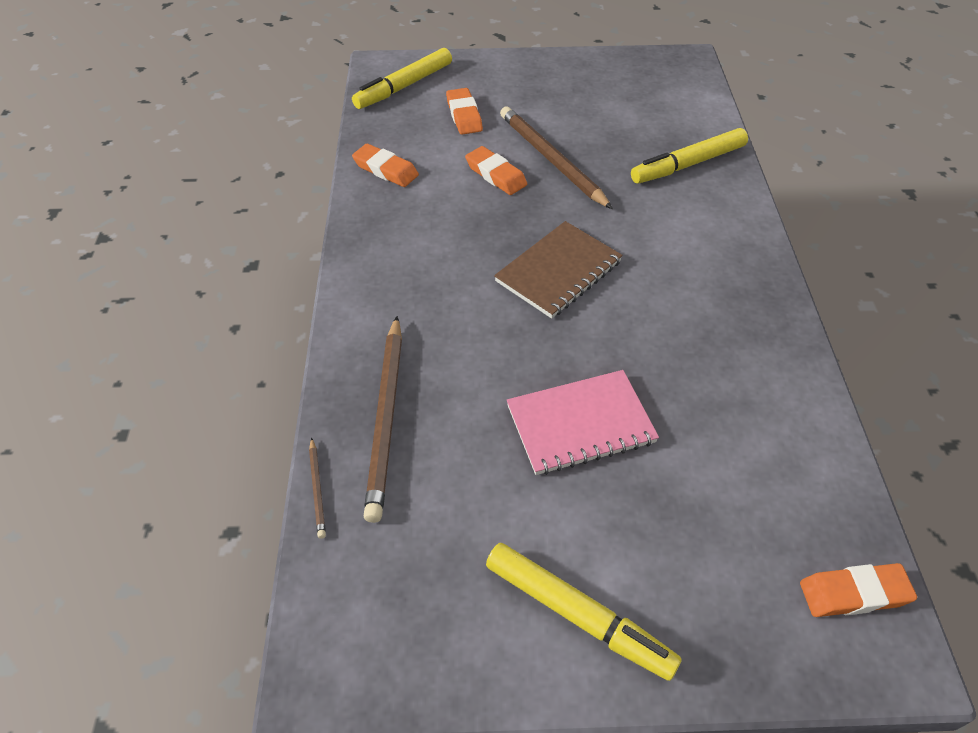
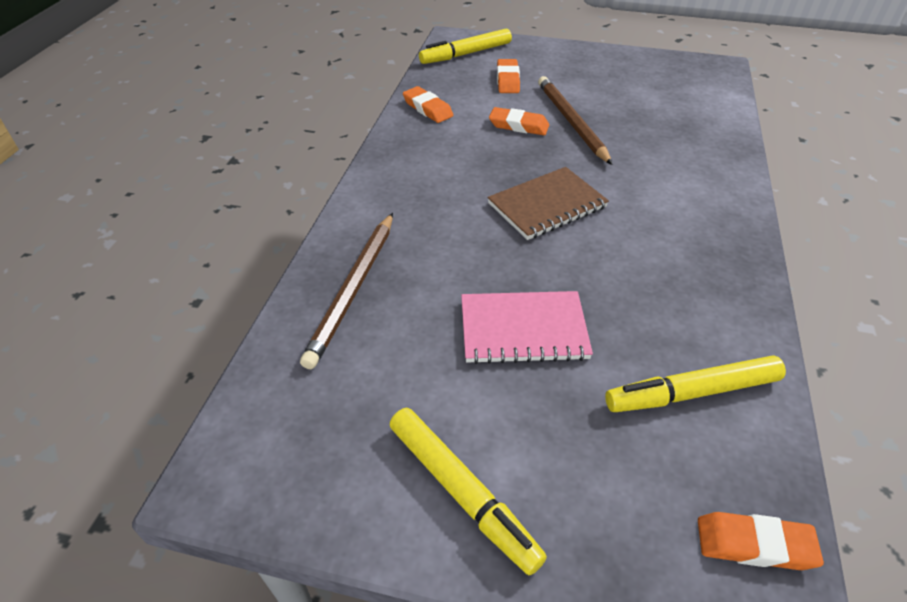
camera: 15 degrees right, 5 degrees down
brown pencil [309,437,326,539] -> none
orange eraser [465,146,527,195] -> orange eraser turned 45 degrees counterclockwise [489,107,549,135]
yellow marker [631,128,748,183] -> yellow marker moved to [605,355,786,412]

